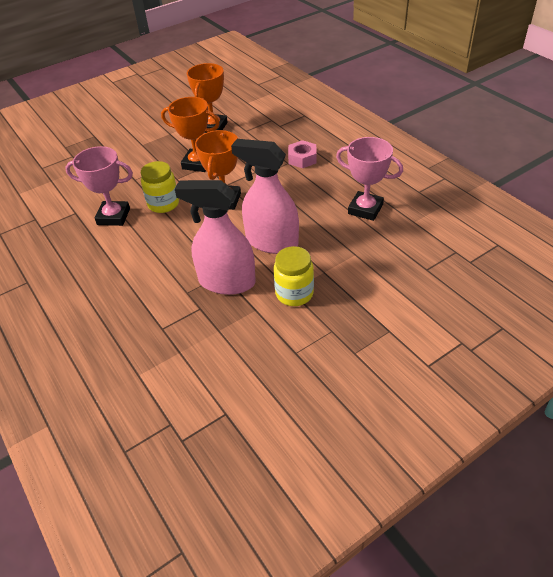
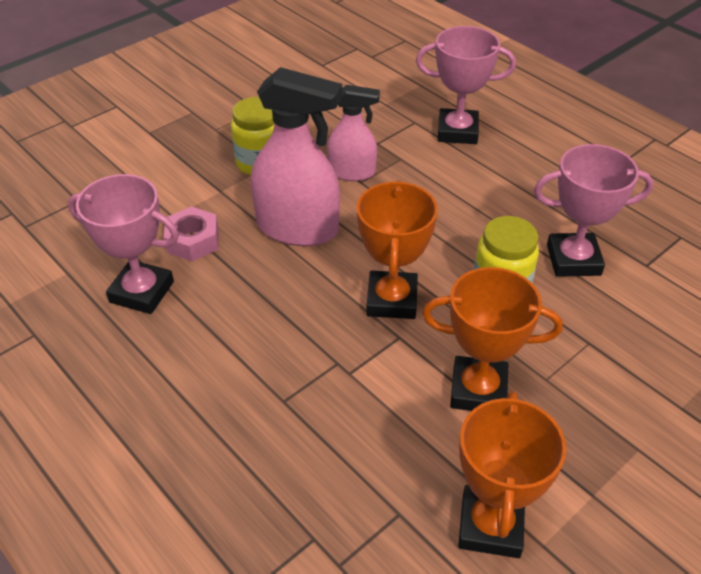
camera: 170 degrees right, 0 degrees up
pink spray bottle [175,180,256,295] -> pink spray bottle [327,85,380,181], size x0.60
pink nut [288,140,317,168] -> pink nut moved to [164,206,219,261]
none -> pink trophy [416,26,516,144]

